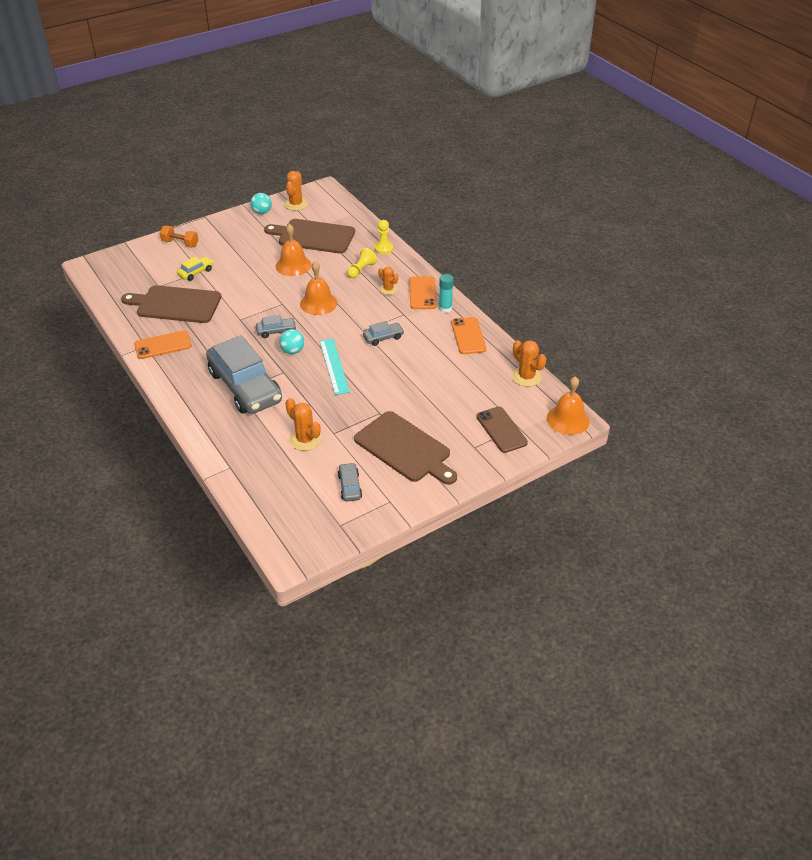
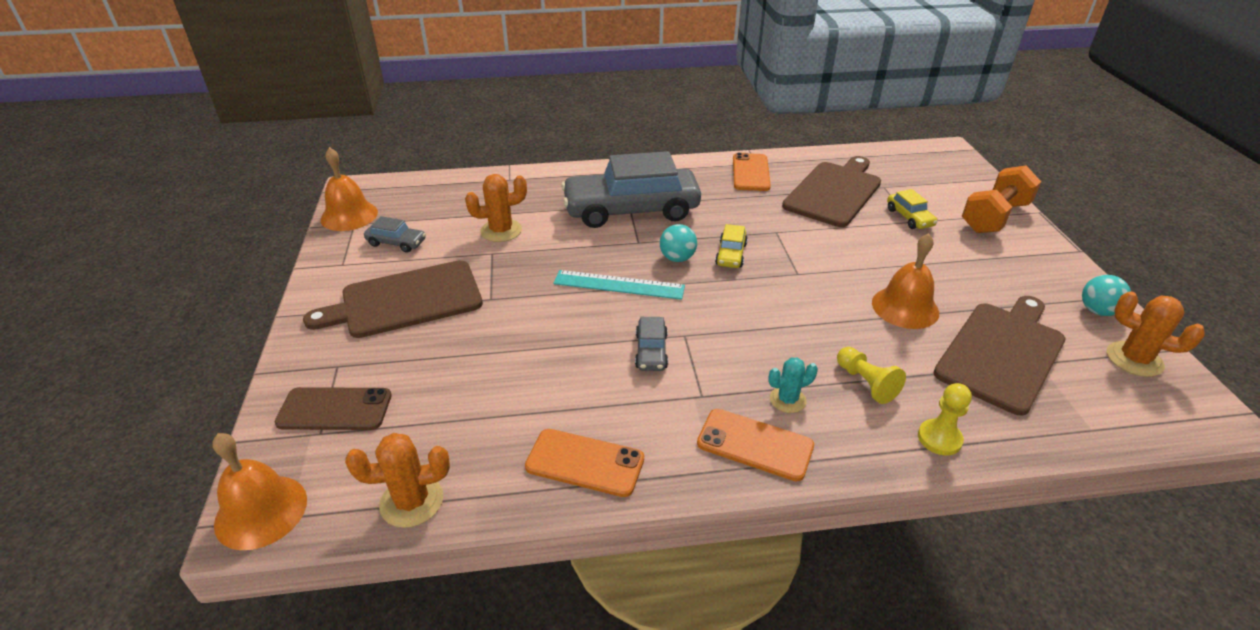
camera: 115 degrees right, 5 degrees down
orange dumbbell [160,226,199,248] -> orange dumbbell [962,165,1041,233], size x1.56
grey car [256,315,297,338] -> yellow car [715,224,748,268]
orange bell [300,261,337,315] -> orange bell moved to [321,147,378,231]
orange cactus [378,267,398,295] -> turquoise cactus [768,357,818,413]
turquoise glue stick [439,274,454,313] -> none

